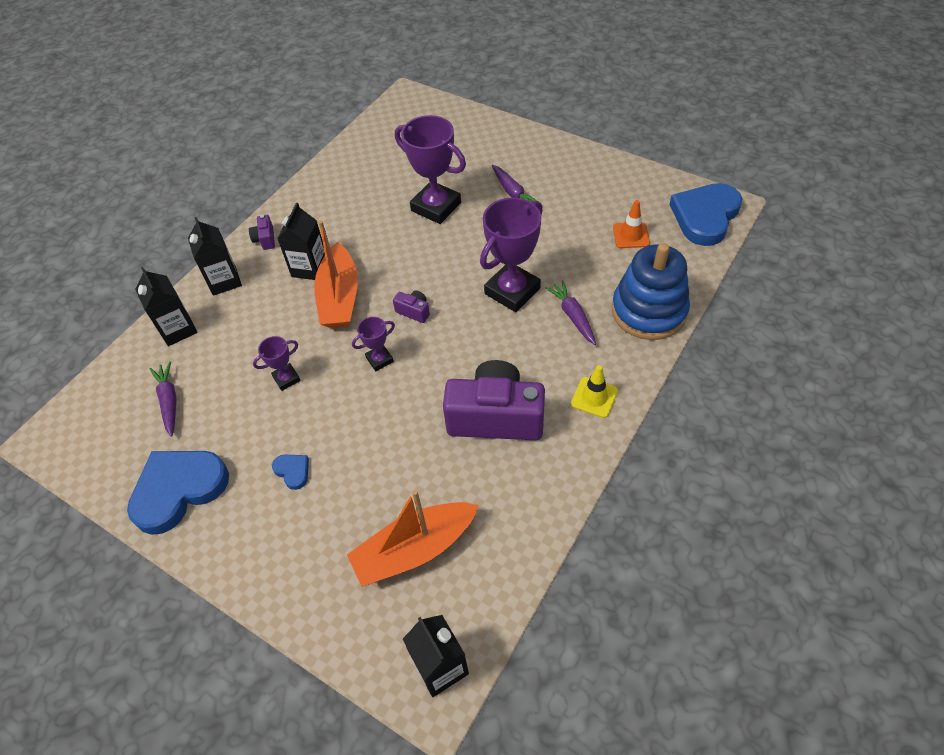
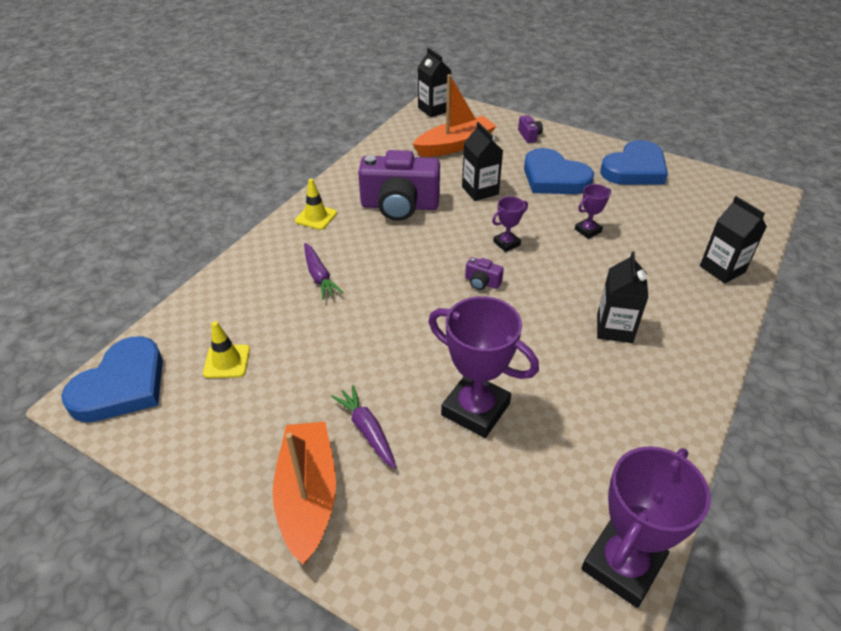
camera: 175 degrees right, 10 degrees down
purple carrot [149,361,176,437] -> none
black carton [188,217,242,296] -> black carton moved to [462,122,503,201]
purple camera [249,215,275,250] -> purple camera moved to [518,115,543,143]
blue heart [272,454,309,490] -> blue heart [524,148,594,194], size x2.34
orange boat [314,220,358,328] -> orange boat moved to [273,422,336,564]
purple trophy [480,198,543,312] -> purple trophy moved to [581,446,711,608]
blue stacking toy [612,243,690,340] -> none
orange traffic cone [613,200,650,248] -> yellow traffic cone [203,321,250,378]

